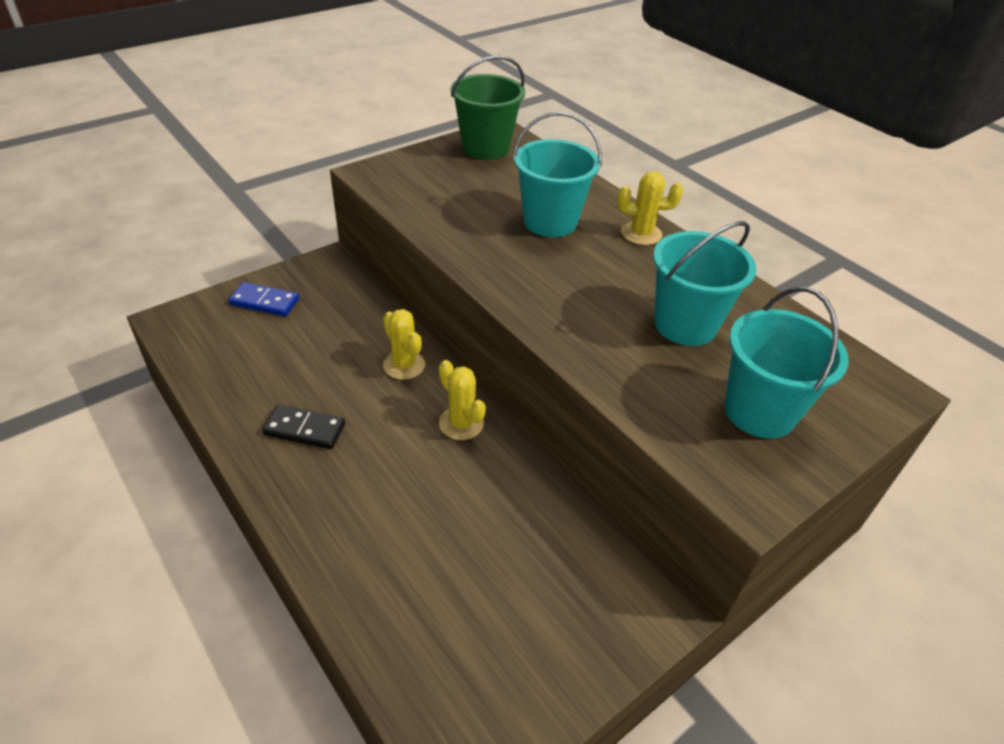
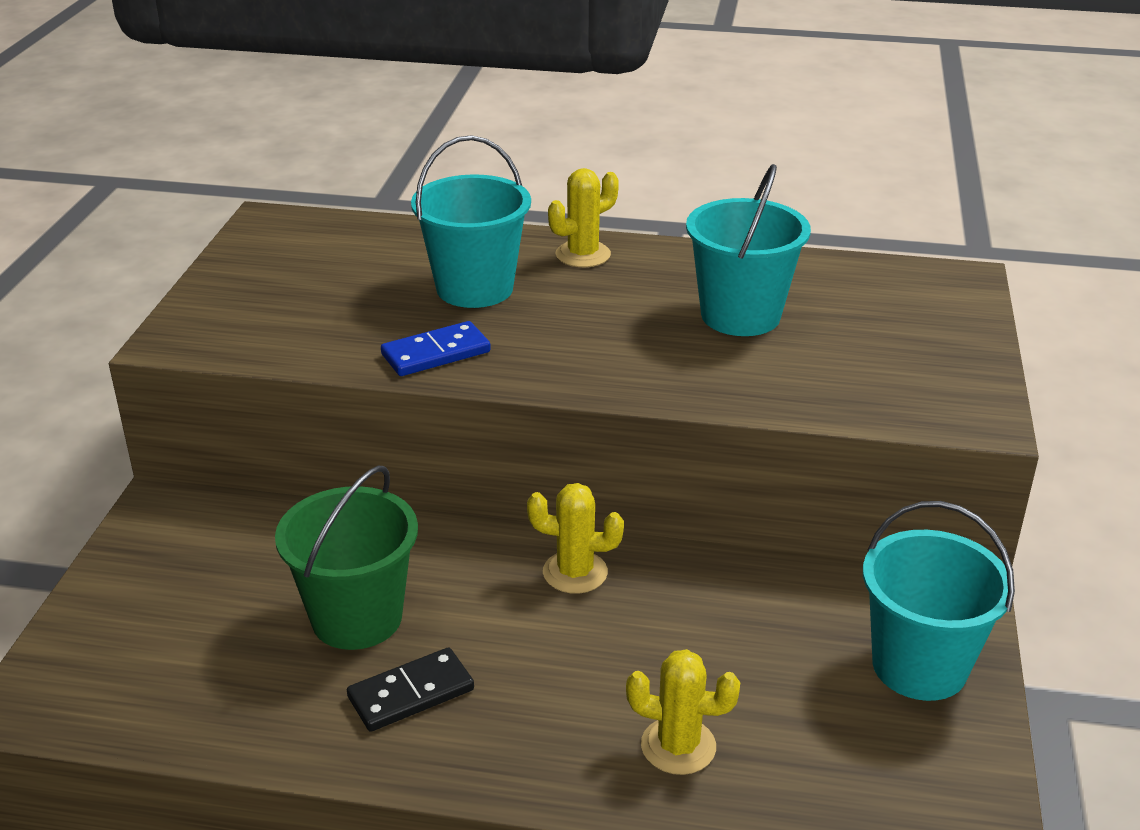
camera: 40 degrees left, 10 degrees down
blue domino [228,282,299,317] -> blue domino moved to [381,321,491,376]
yellow cactus [383,309,425,380] -> yellow cactus moved to [626,649,740,775]
green bucket [450,55,525,160] -> green bucket moved to [275,466,418,650]
turquoise bucket [724,287,849,438] -> turquoise bucket moved to [863,501,1015,701]

